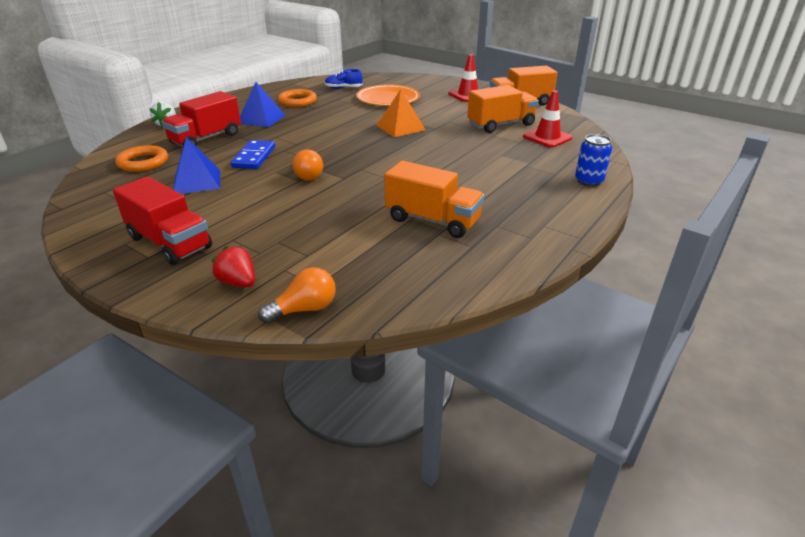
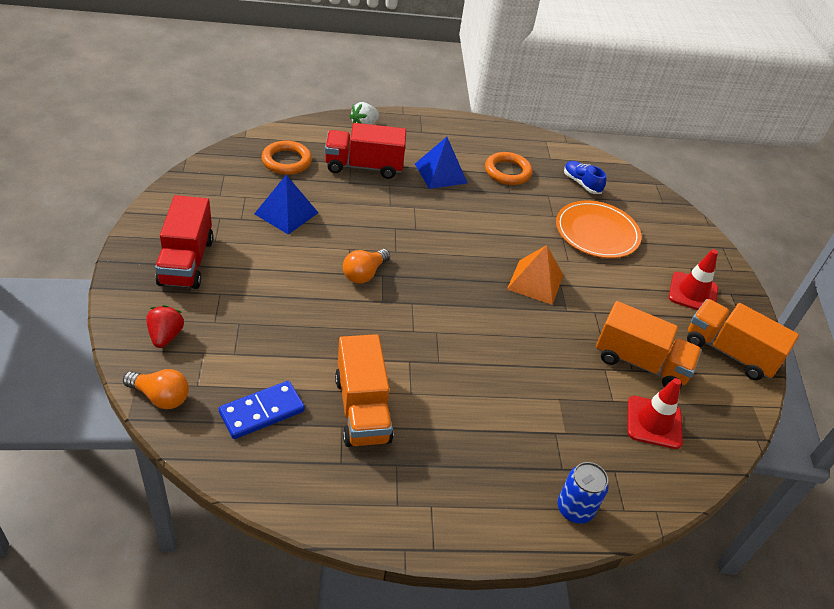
camera: 45 degrees right, 10 degrees up
blue domino [231,140,275,169] -> blue domino moved to [219,381,305,439]

